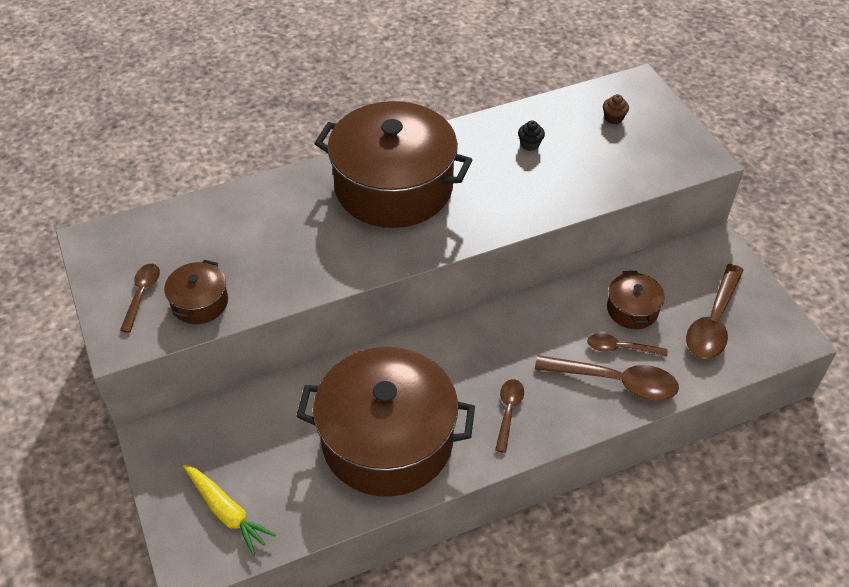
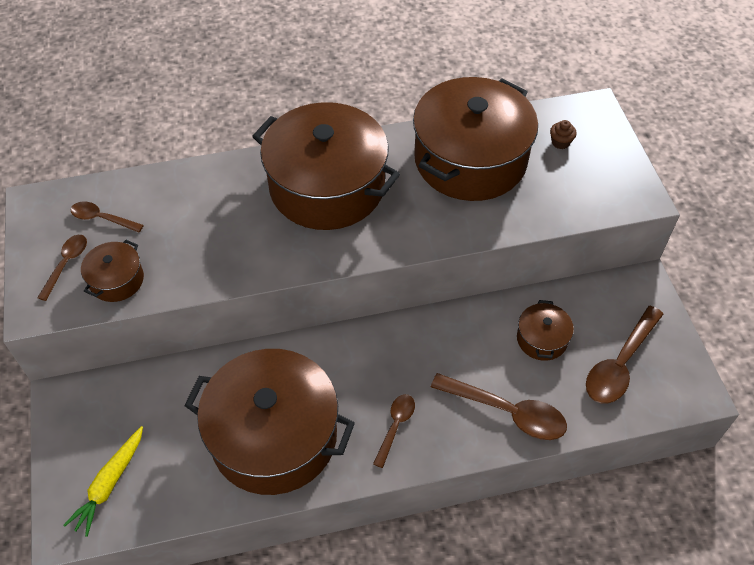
camera: 10 degrees right, 5 degrees up
yellow carrot [183,465,276,555] -> yellow carrot turned 60 degrees clockwise [63,426,143,537]
black cupcake [518,120,545,151] -> brown pot [413,77,538,201]
brown spoon [587,333,668,357] -> brown spoon moved to [70,202,144,232]

